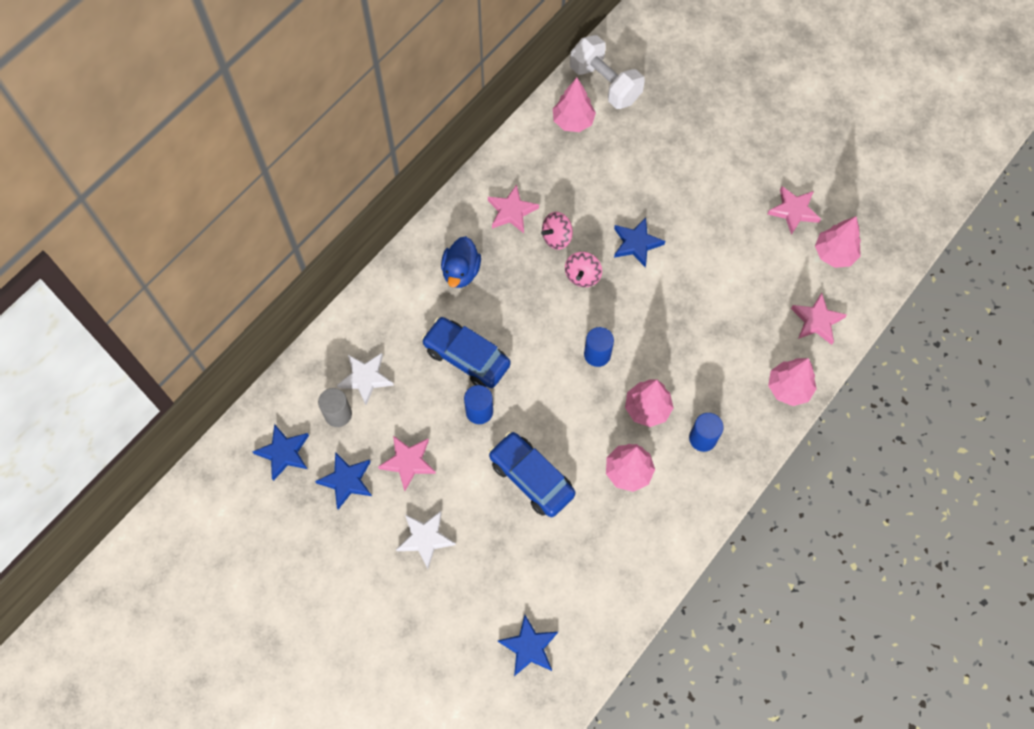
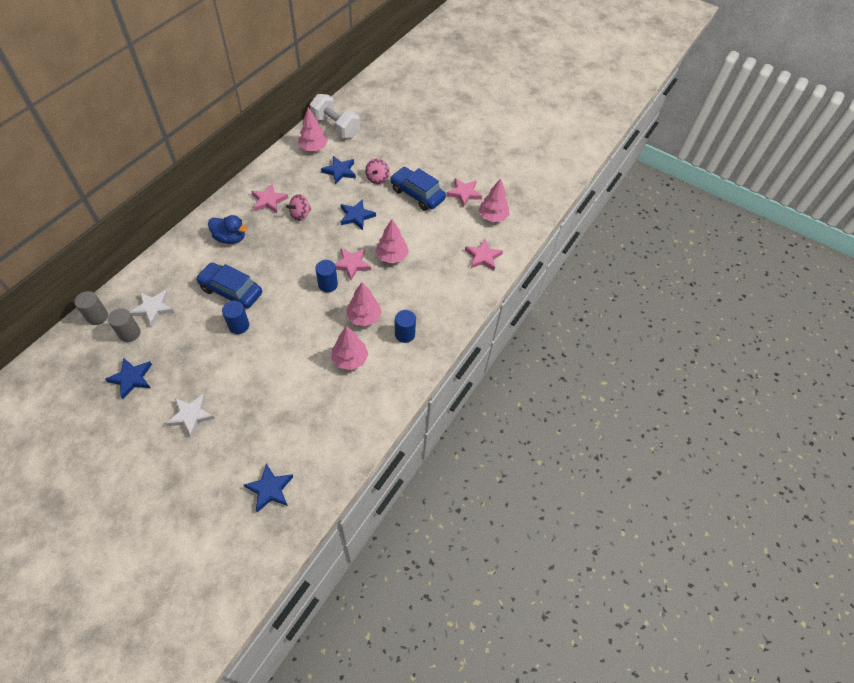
camera: 10 degrees left, 10 degrees down
blue star [253,424,309,481] -> blue star moved to [321,156,356,184]
pink star [378,436,436,491] -> pink star moved to [335,248,371,280]
blue duck [441,236,481,288] -> blue duck turned 75 degrees counterclockwise [208,215,248,244]
blue car [489,432,575,517] -> blue car moved to [390,167,446,211]
pink spinning top [565,252,602,287] -> pink spinning top moved to [365,158,390,185]
pink tree [768,358,817,406] -> pink tree moved to [375,219,409,263]
none -> grey cylinder [74,291,108,325]

